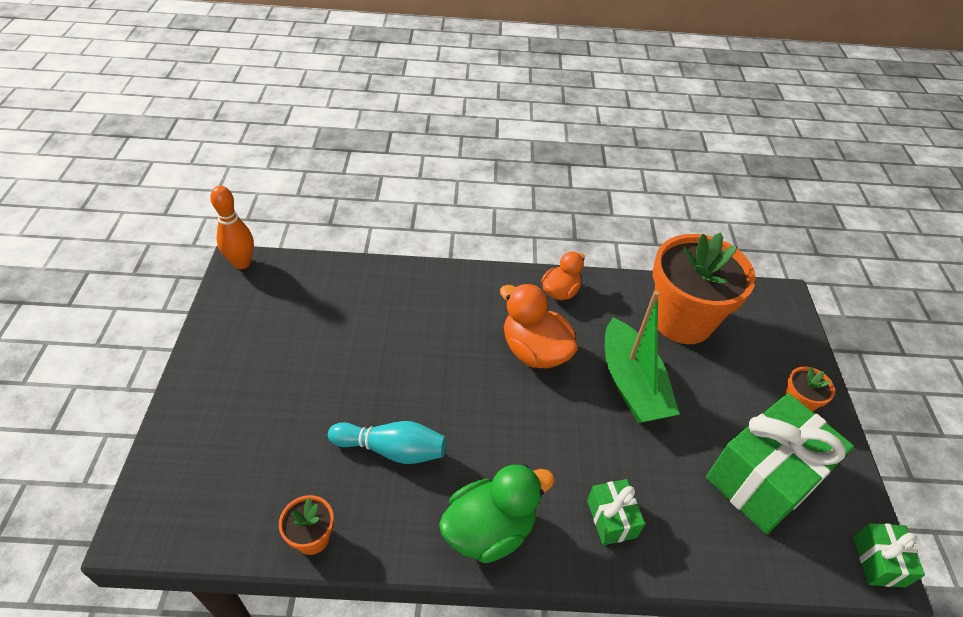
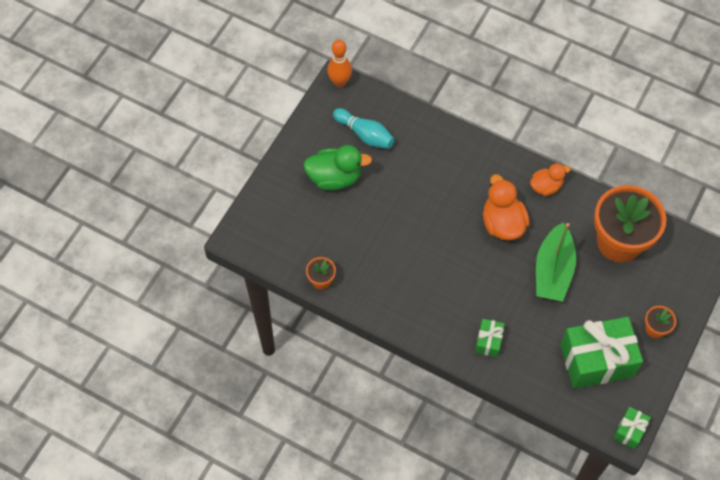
camera: 30 degrees right, 15 degrees up
turquoise bowling pin [328,421,446,464] -> turquoise bowling pin moved to [333,108,395,149]
green duck [439,464,555,563] -> green duck moved to [303,145,372,190]

